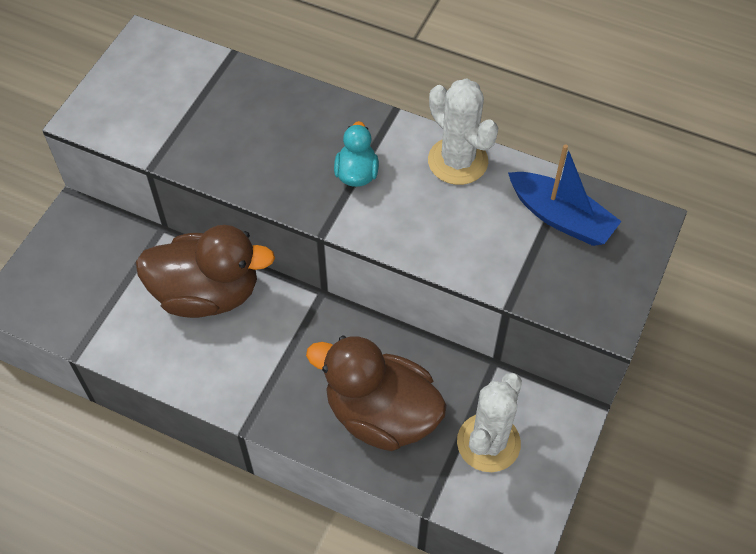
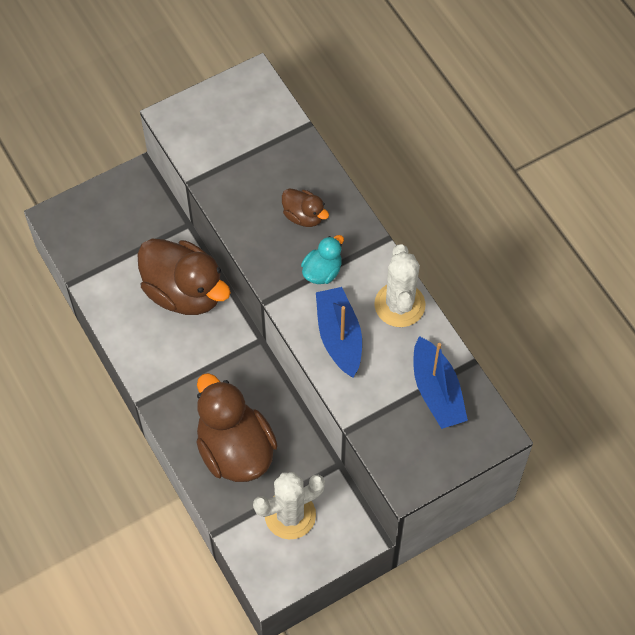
camera: 35 degrees right, 5 degrees up
none -> brown duck [282,188,329,227]
none -> blue boat [316,287,362,378]

